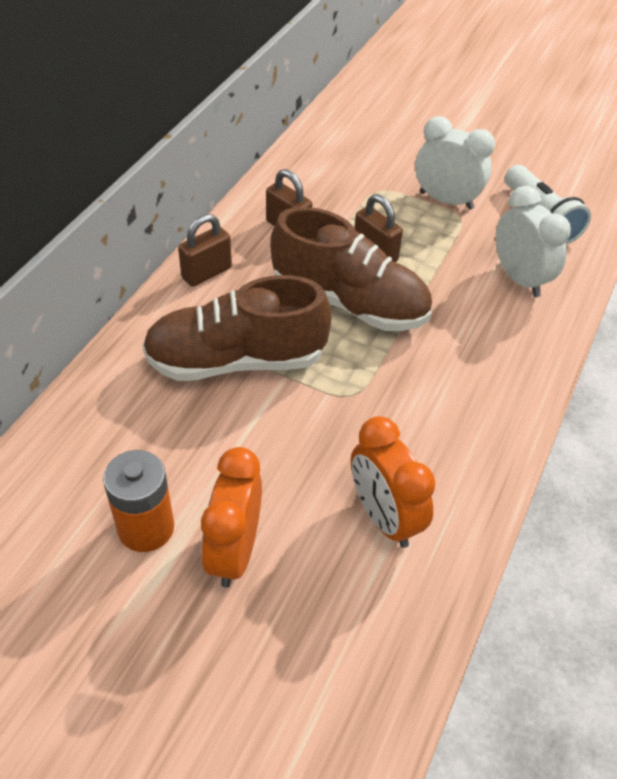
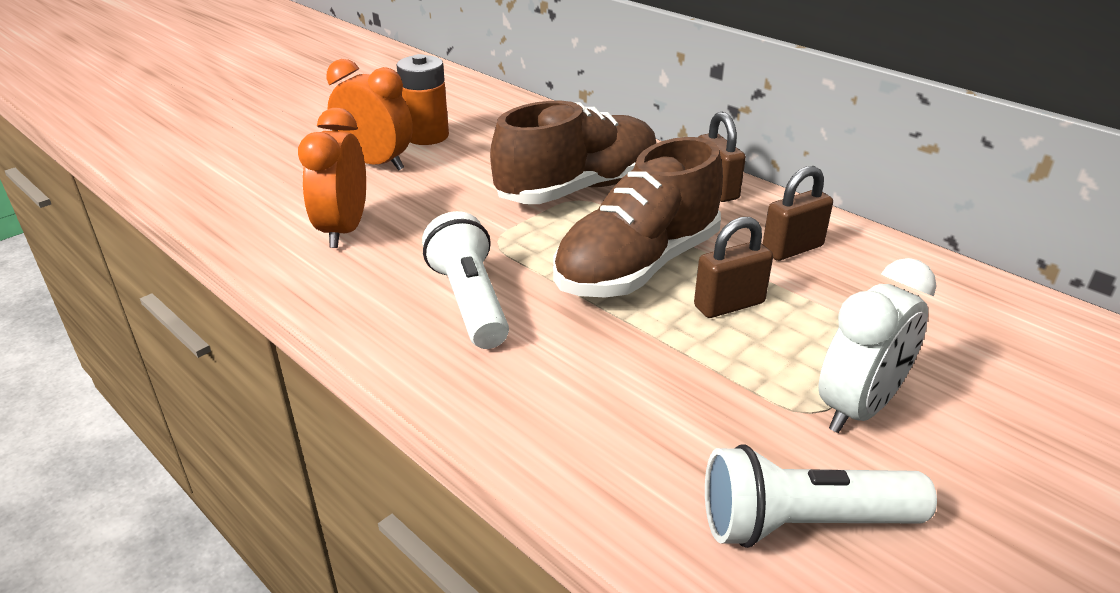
camera: 110 degrees right, 15 degrees down
brown shoe [142,275,332,381] -> brown shoe turned 45 degrees clockwise [490,101,656,204]
orange clock [351,416,435,548] -> orange clock turned 75 degrees counterclockwise [298,108,366,248]
white clock [496,186,571,297] -> none
none -> white flashlight [422,211,509,349]

